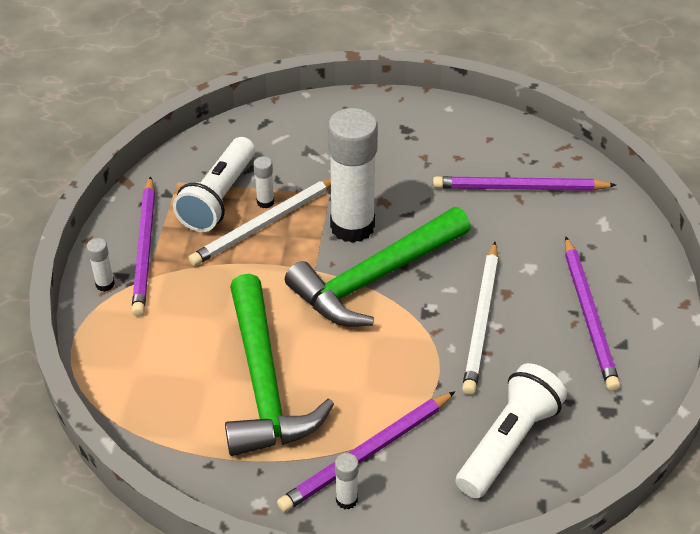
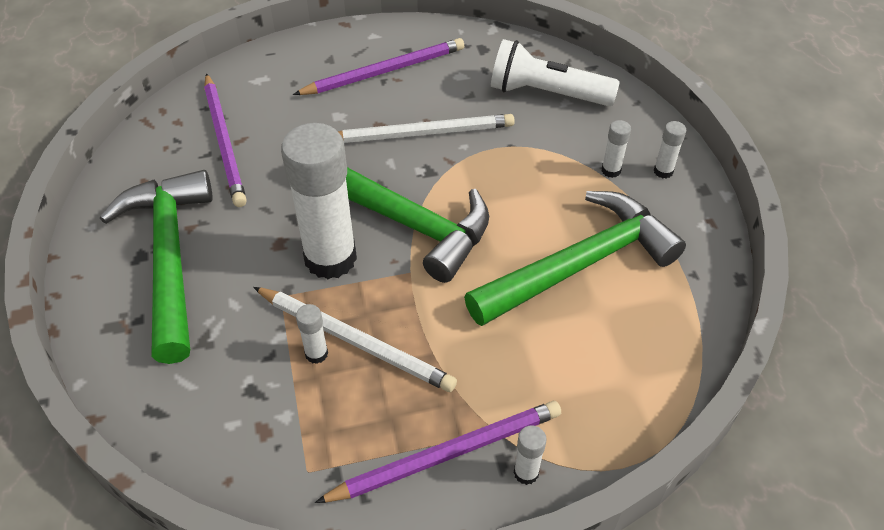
camera: 110 degrees left, 5 degrees up
white flashlight [173,137,255,232] -> none
purple pencil [277,391,455,512] -> white glue stick [602,120,631,178]
none -> green hammer [100,170,213,364]

